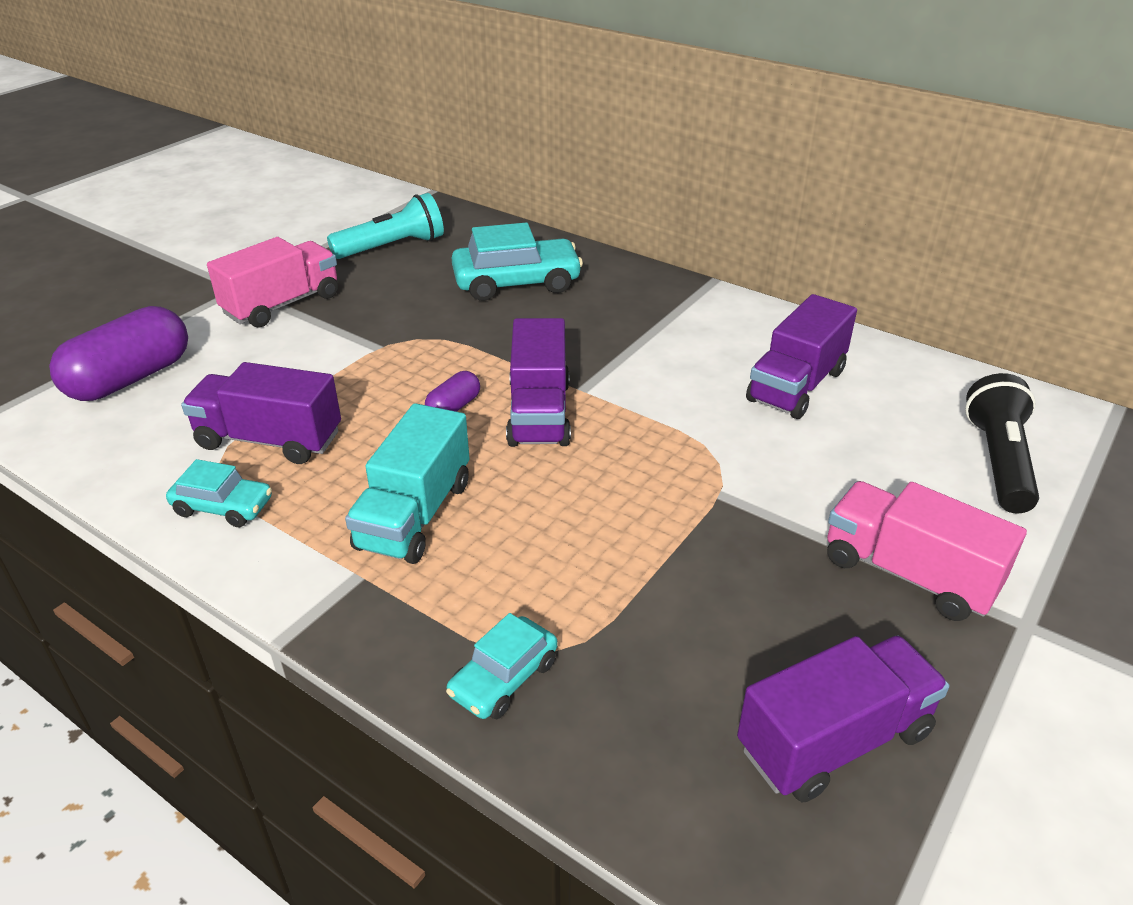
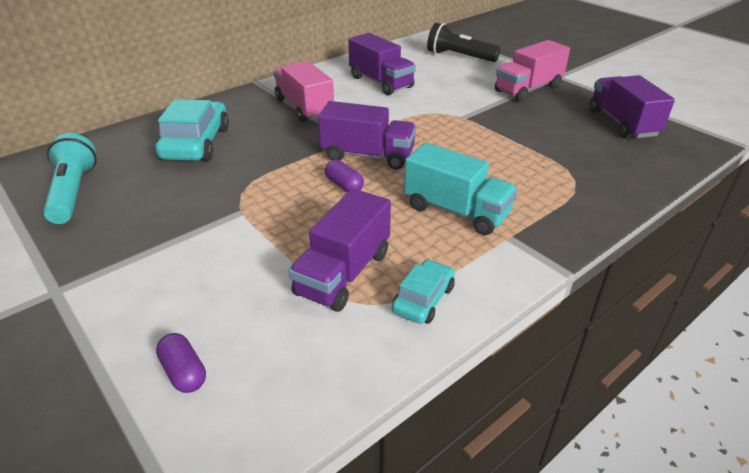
camera: 75 degrees left, 0 degrees up
purple capsule [49,306,188,401] -> purple capsule [156,333,206,393], size x0.48
pink truck [207,237,338,328] -> pink truck moved to [274,61,334,122]
turquoise car [446,613,558,719] -> none

